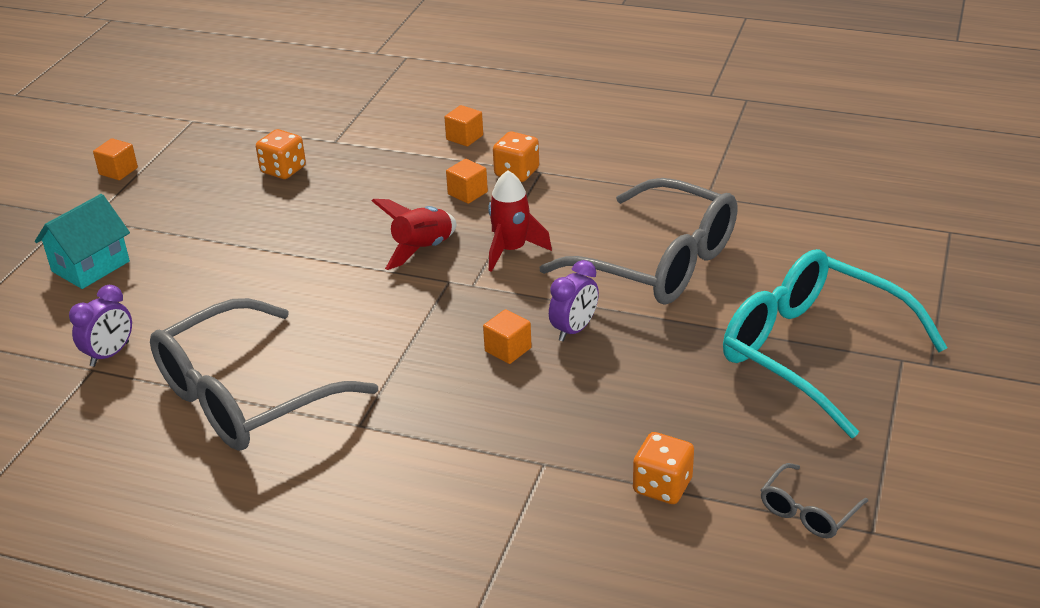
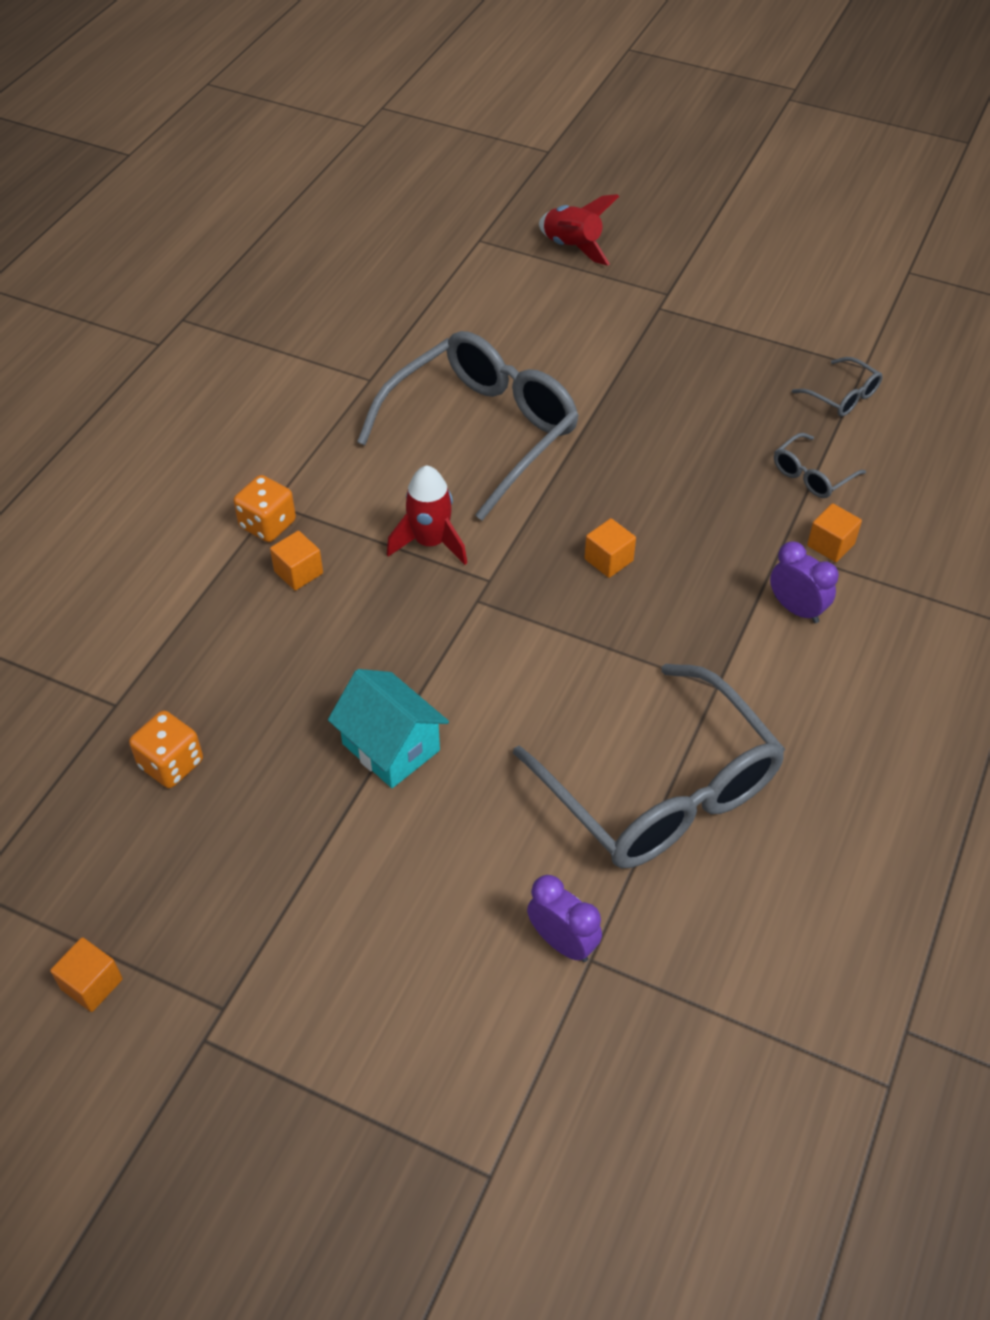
camera: 85 degrees left, 15 degrees up
turquoise house [35,194,130,289] -> turquoise house moved to [328,669,449,788]
red rocket [372,199,456,270] -> red rocket moved to [539,194,619,266]
orange cube [444,105,483,147] -> orange cube moved to [807,503,862,562]
purple clock [549,260,599,341] -> purple clock moved to [770,542,839,623]
orange dice [633,432,694,504] -> grey glasses [774,433,866,498]
turquoise glasses [723,249,948,438] -> none

